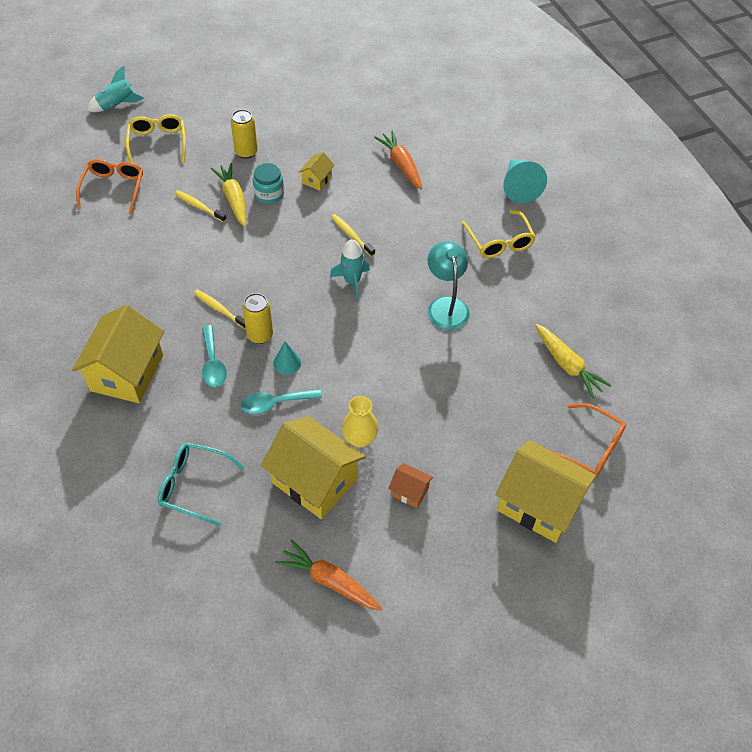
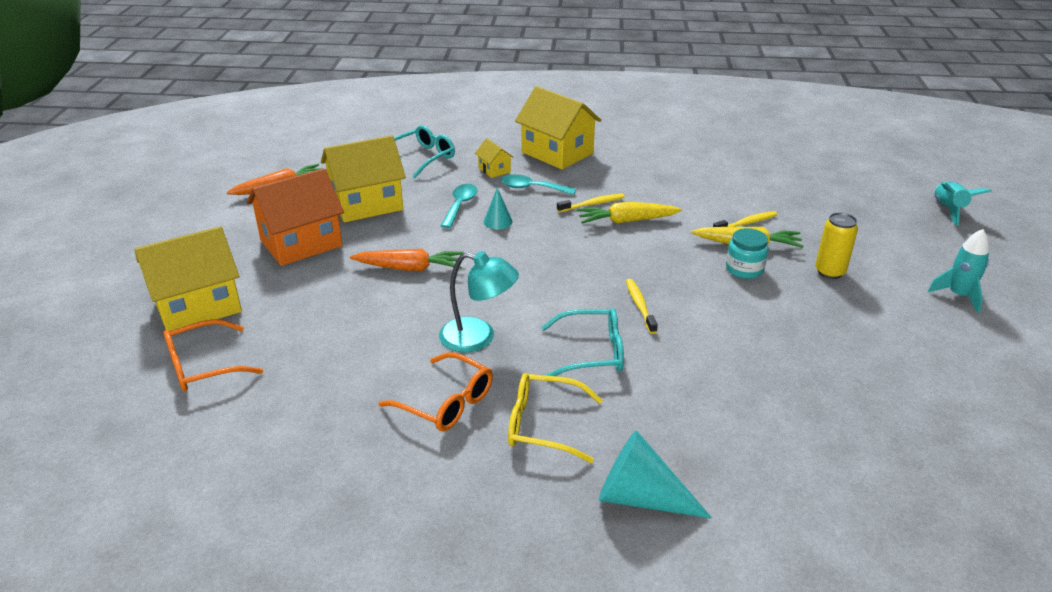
camera: 120 degrees right, 20 degrees down
orange glasses [76,159,143,215] -> orange glasses moved to [379,352,493,431]
yellow glasses [126,114,186,163] -> none
yellow can [242,293,273,344] -> none
yellow house [299,152,335,191] -> yellow house moved to [475,138,514,178]
turquoise rocket [330,239,370,300] -> turquoise rocket moved to [928,229,990,313]
yellow toothbrush [331,214,375,257] -> yellow toothbrush turned 90 degrees counterclockwise [626,279,658,334]
yellow vase [342,396,378,448] -> none
orange carrot [374,130,422,189] -> orange carrot moved to [350,249,464,271]
orange house [388,463,433,508] -> orange house [247,168,344,266], size x2.19
yellow carrot [535,324,611,398] -> yellow carrot moved to [577,202,682,224]
none -> turquoise glasses [541,308,624,376]

